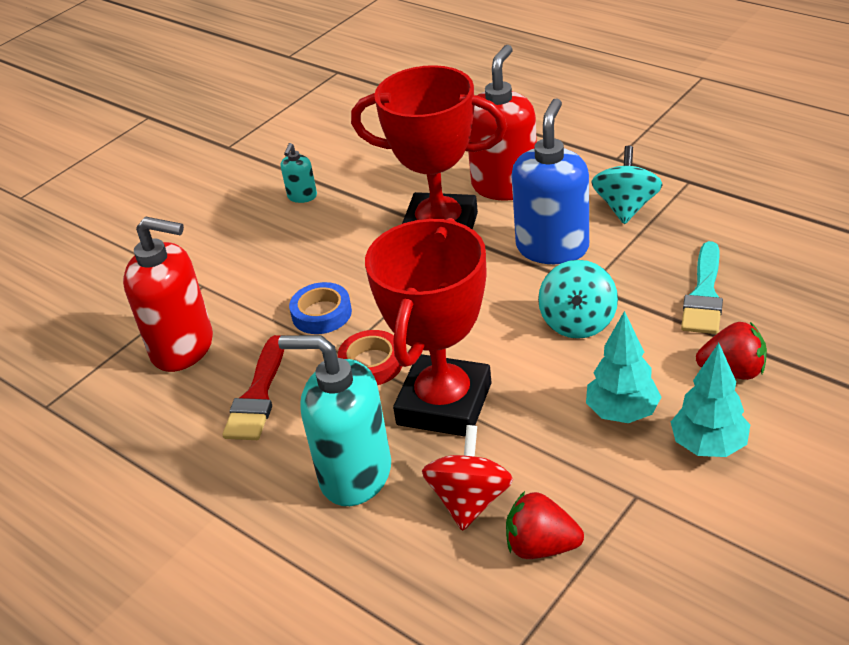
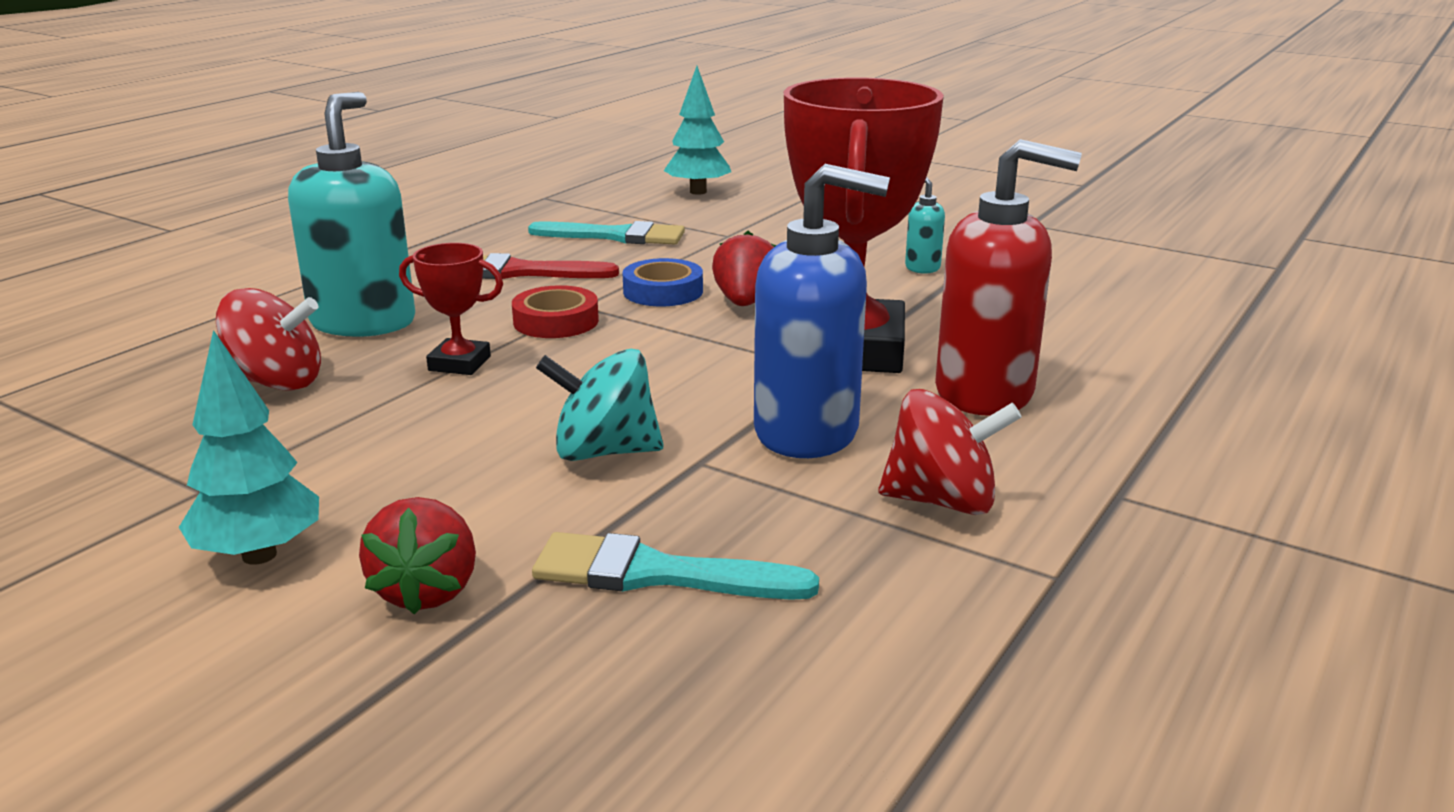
camera: 80 degrees right, 15 degrees down
red soap dispenser [123,217,213,372] -> turquoise brush [528,221,685,244]
red trophy [365,218,491,437] -> red trophy [399,243,503,375], size x0.44
red strawberry [506,491,584,559] -> red strawberry moved to [712,231,776,306]
turquoise tree [586,311,661,423] -> turquoise tree moved to [664,66,731,195]
turquoise spinning top [591,146,663,224] -> red spinning top [878,389,1021,515]

